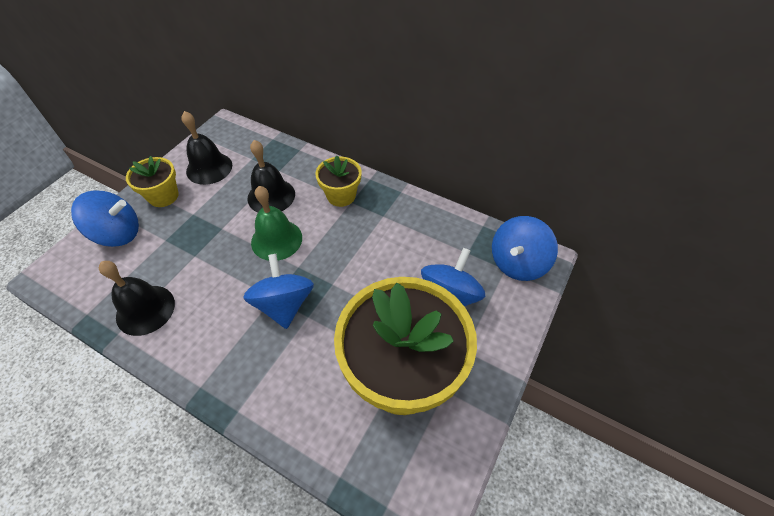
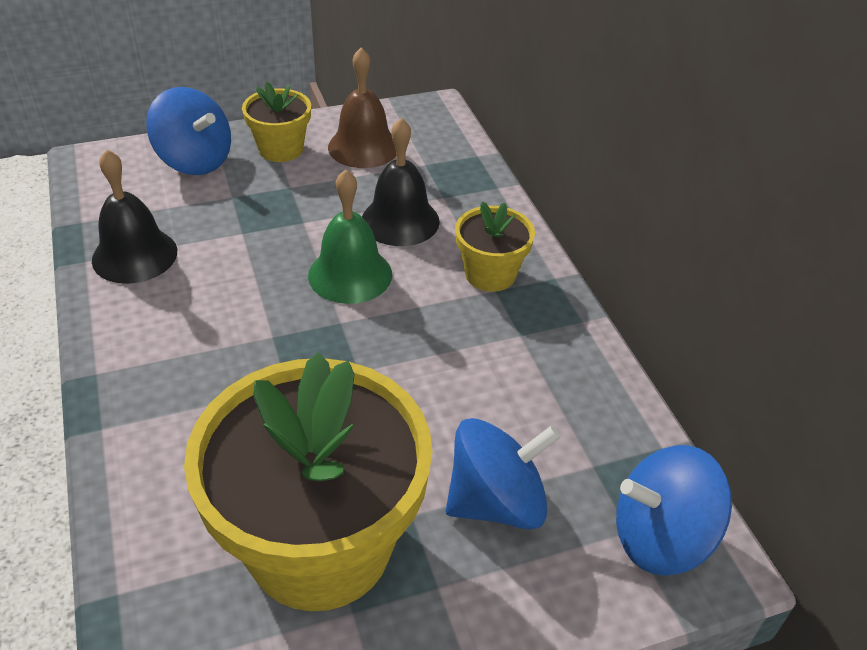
camera: 40 degrees right, 10 degrees down
black bell [181,111,232,185] -> brown bell [328,48,397,168]
blue spinning top [243,254,314,329] -> none

